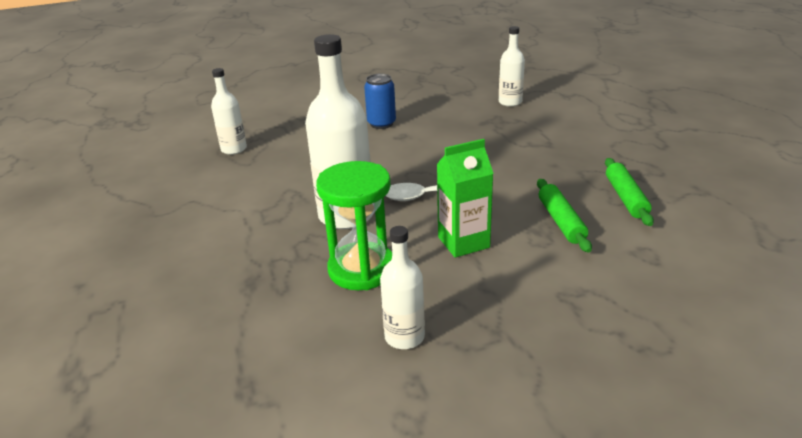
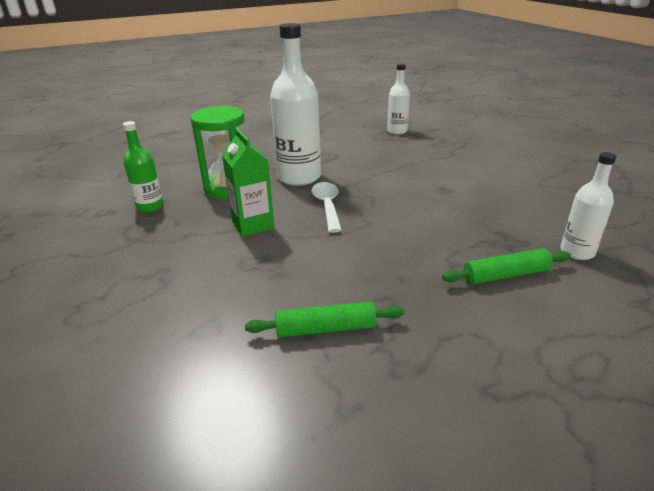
camera: 85 degrees right, 0 degrees up
blue can [364,74,396,129] -> none
white bottle [380,226,425,349] -> green bottle [122,121,164,212]
green rolling pin [537,179,592,253] -> green rolling pin moved to [442,248,571,284]

